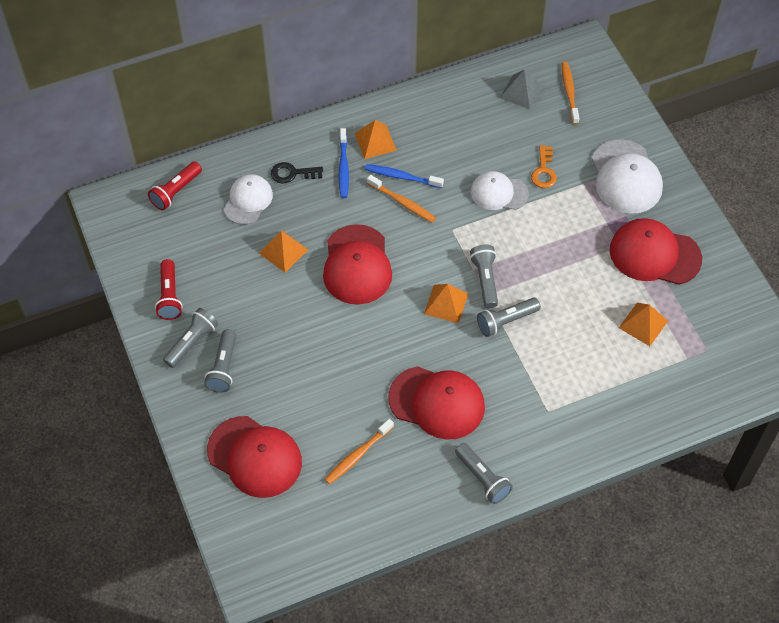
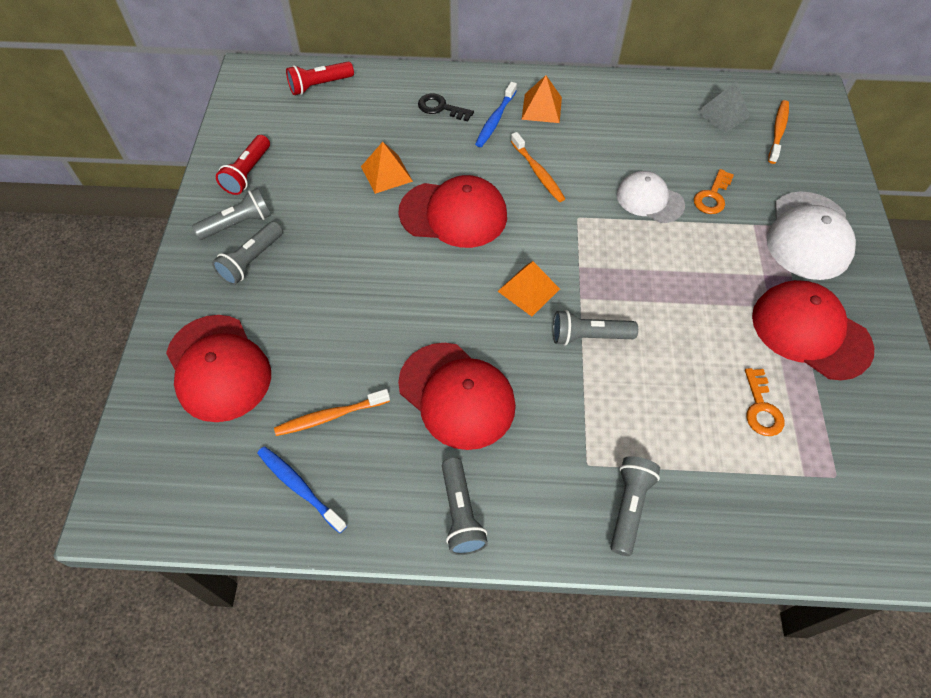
camera: 25 degrees right, 0 degrees up
white cap [224,174,273,225] -> none
red cap [323,224,392,305] -> red cap turned 105 degrees counterclockwise [399,175,507,248]
blue toothbrush [365,164,444,188] -> blue toothbrush moved to [257,446,347,533]
grey flashlight [470,244,498,308] -> grey flashlight moved to [611,456,660,556]
orange pyramid [619,303,668,346] -> orange key [745,368,785,436]

